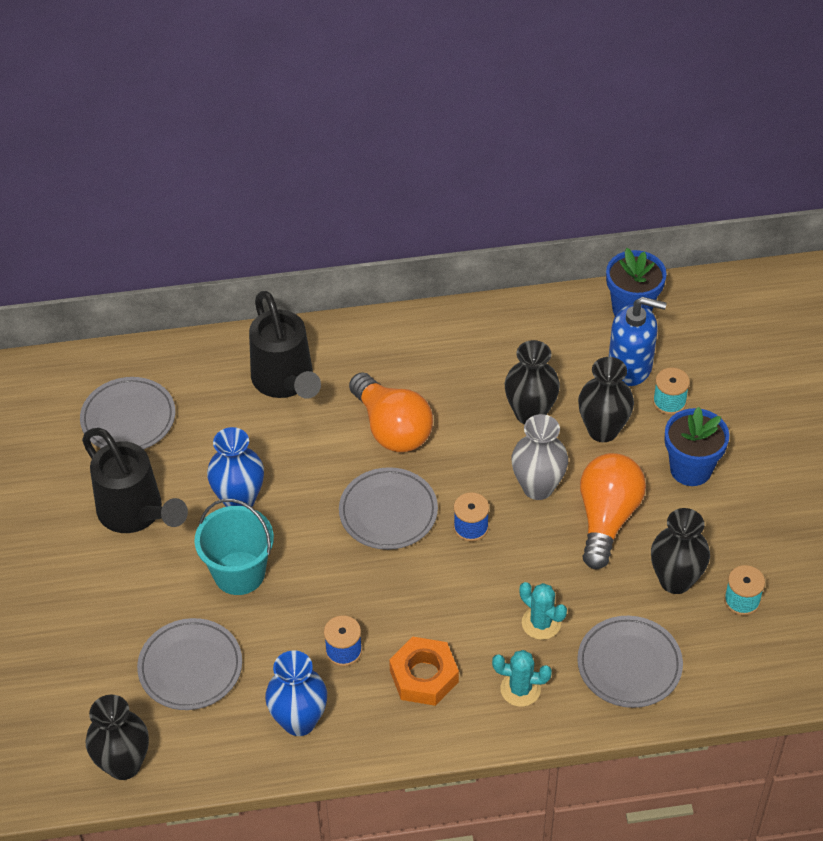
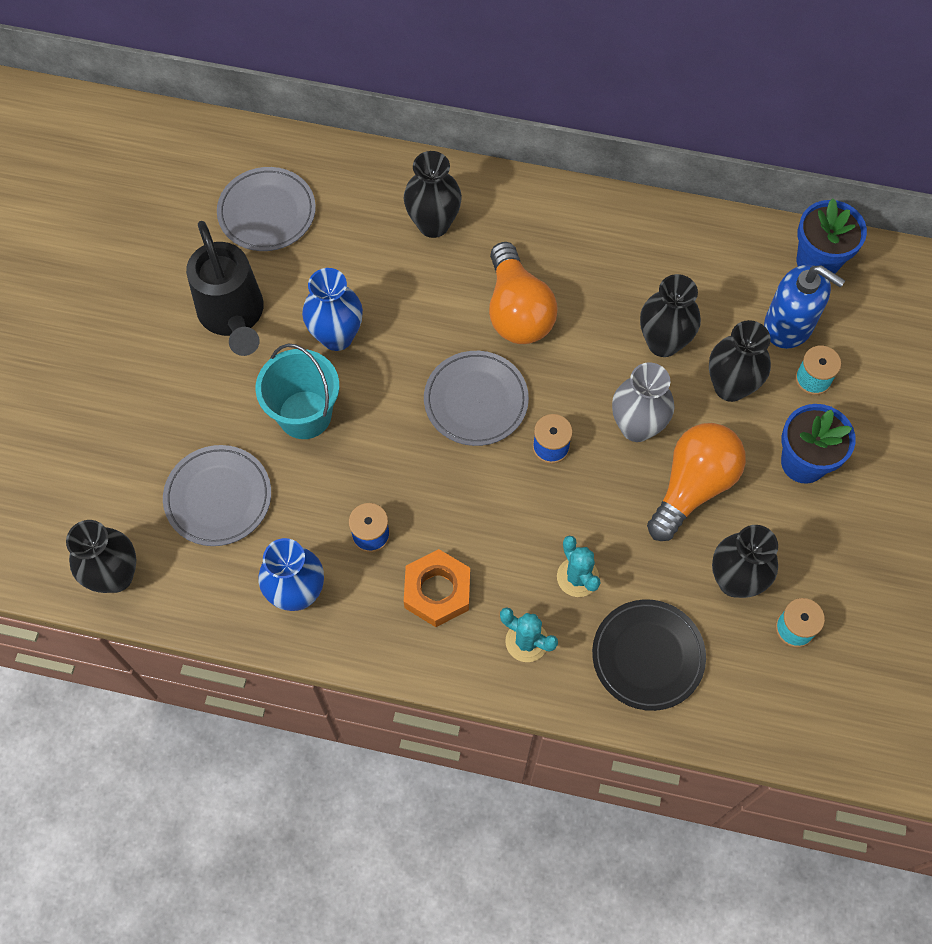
camera: 20 degrees right, 15 degrees up
black watering can [249,291,321,399] -> black vase [404,151,462,238]
grey plate [577,616,683,708] -> black plate [592,600,706,711]

